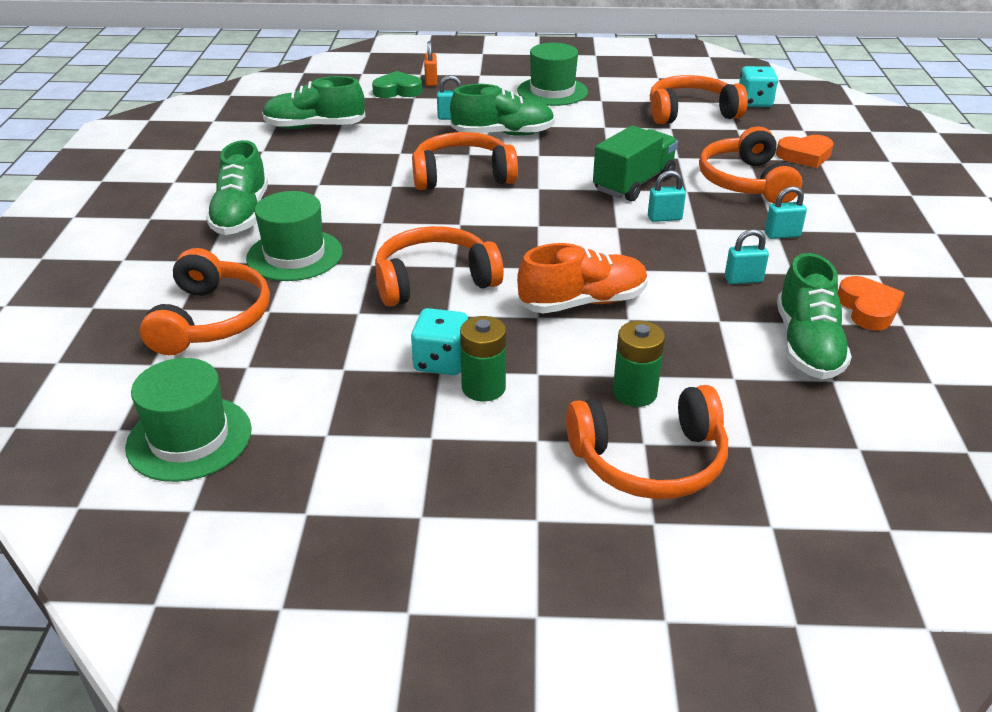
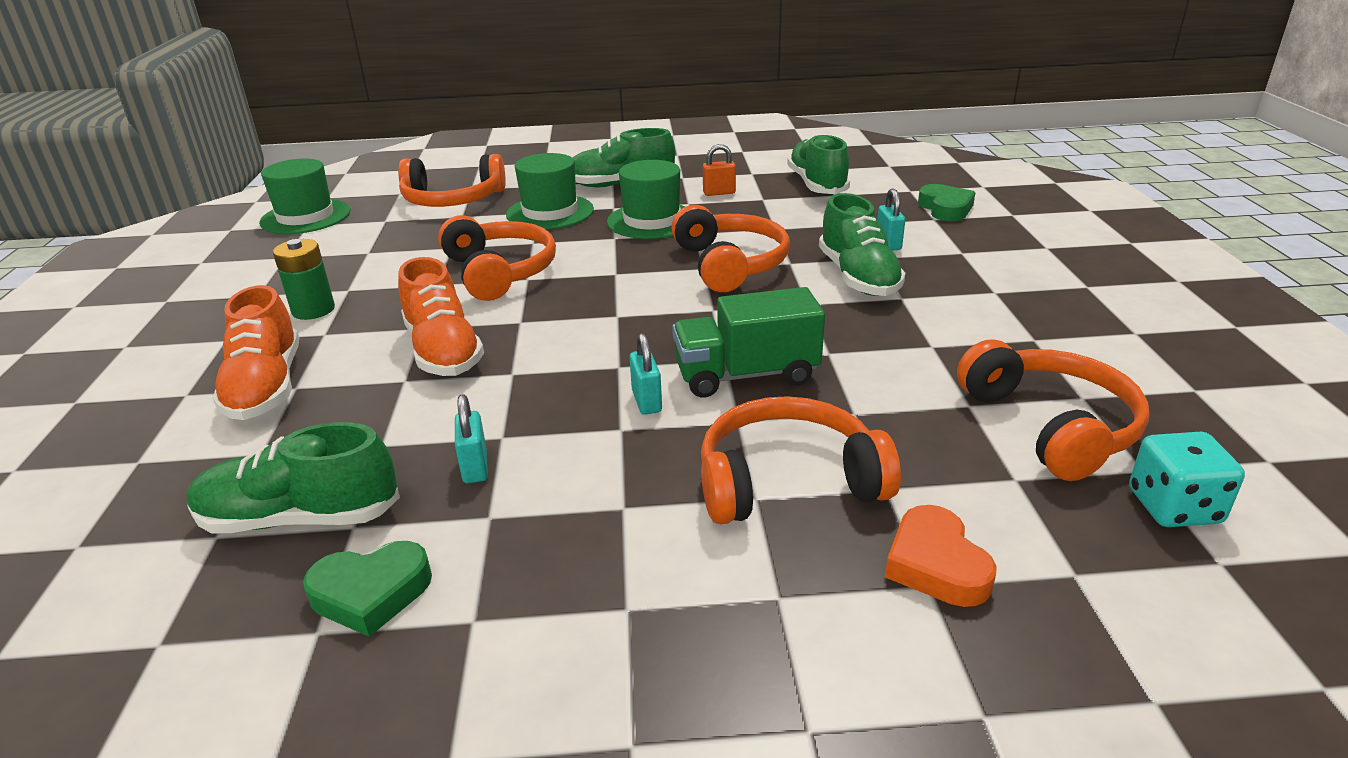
camera: 85 degrees right, 5 degrees down
turquoise dice [411,308,468,375] -> none
orange padlock [424,41,437,86] -> orange padlock moved to [703,144,736,196]
green hat [517,43,588,106] -> green hat moved to [607,160,685,239]
orange headphones [566,385,728,499] -> none
green truck [593,126,678,201] -> green truck turned 135 degrees clockwise [672,287,825,398]
green battery [613,321,665,407] -> orange shoe [212,285,299,420]
turquoise padlock [765,186,807,239] -> none
orange heart [838,276,905,330] -> green heart [303,541,432,637]

